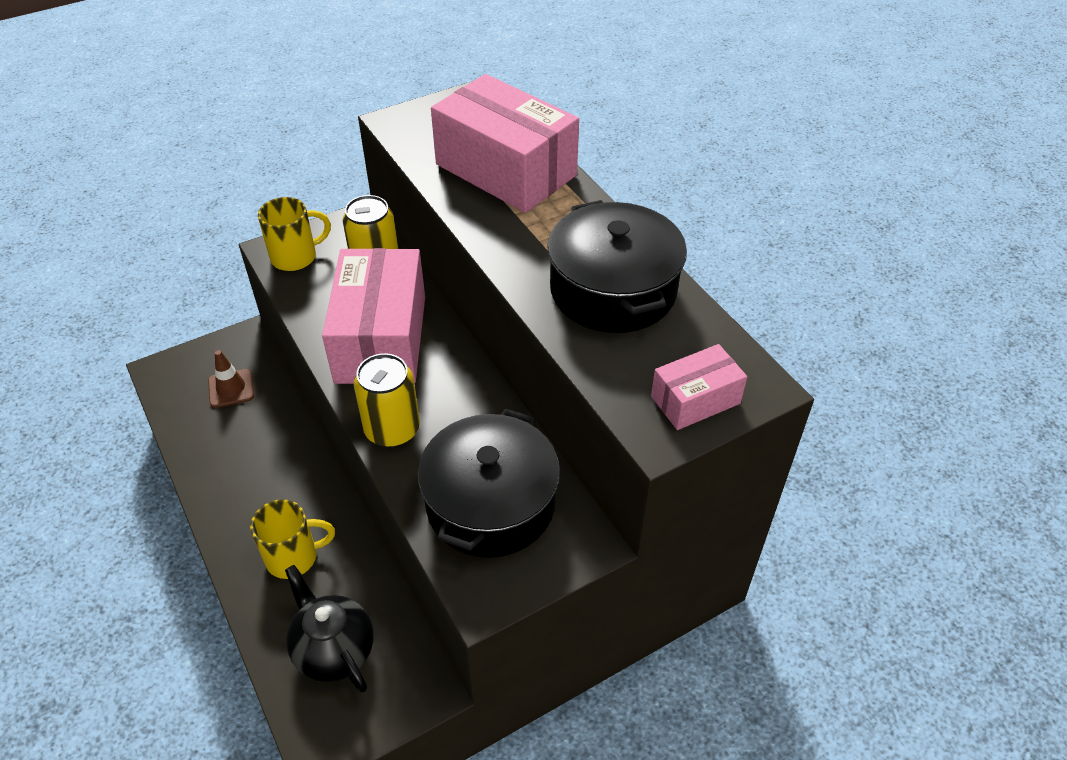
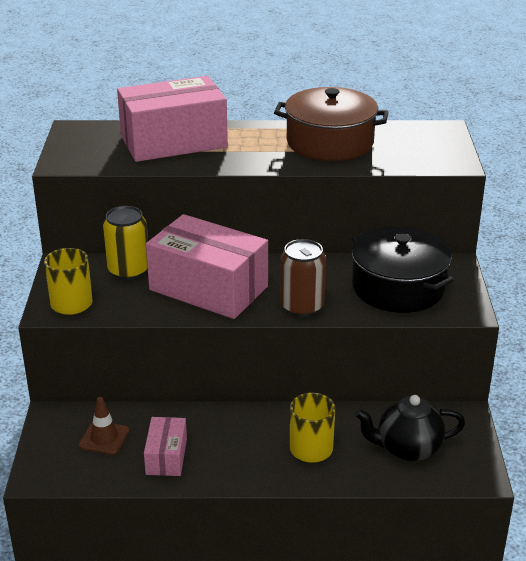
camera: 60 degrees left, 15 degrees down
yellow can [354,353,420,447] -> brown can [280,239,326,317]
black pot [547,200,687,333] -> brown pot [274,87,389,161]
pink box [651,344,747,430] -> pink box moved to [144,417,187,476]

